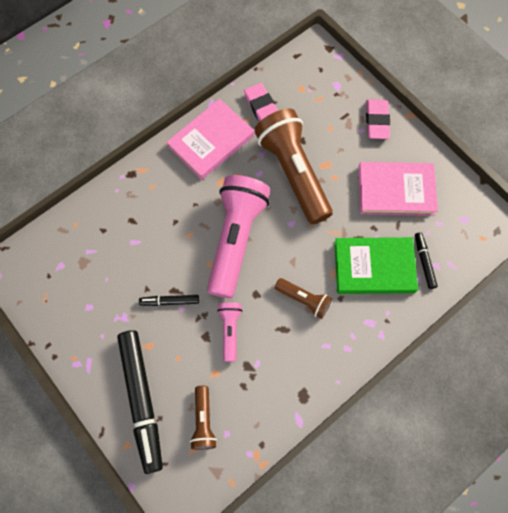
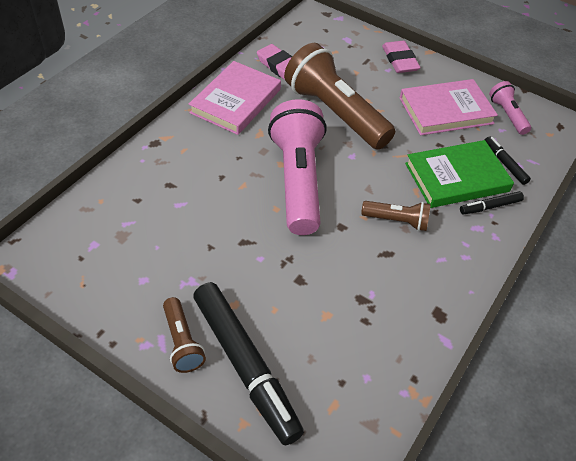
camera: 20 degrees left, 20 degrees down
black marker [139,295,199,306] -> black marker moved to [460,191,524,215]
brown flashlight [190,386,217,450] -> brown flashlight moved to [163,297,206,373]
pink flashlight [217,302,243,362] -> pink flashlight moved to [489,81,531,135]

